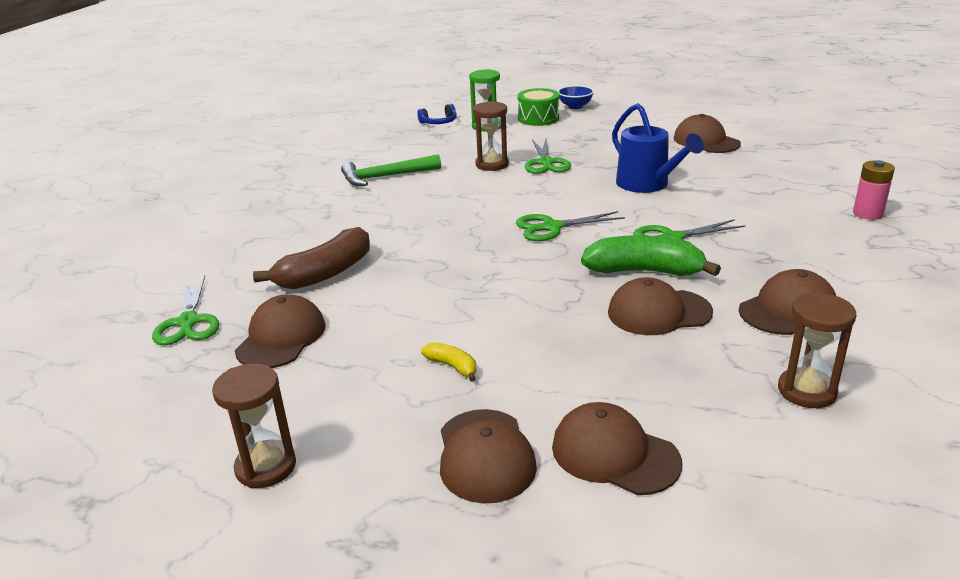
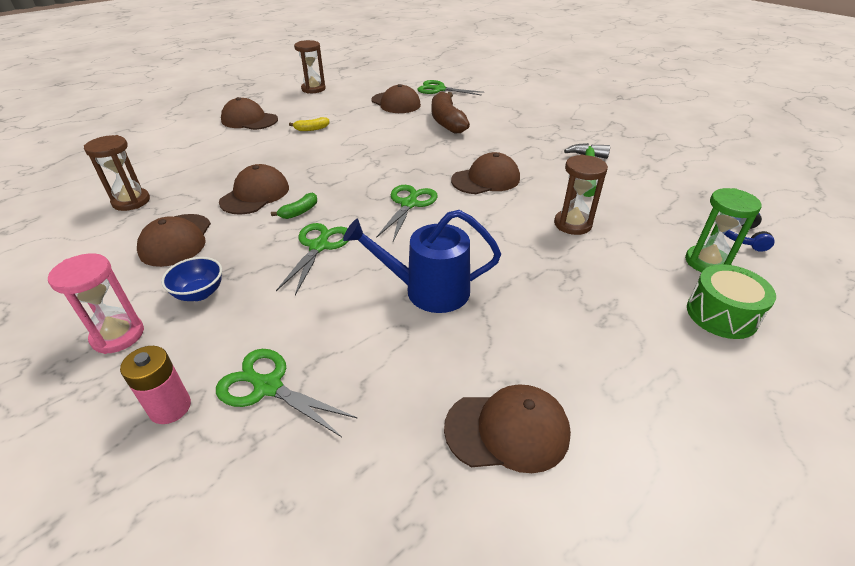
camera: 120 degrees right, 10 degrees up
green scissors [525,139,571,174] -> green scissors moved to [216,349,358,437]
brown cap [552,402,682,495] -> brown cap moved to [451,152,520,194]
blue bowl [558,85,594,109] -> blue bowl moved to [161,257,222,301]
green banana [581,235,721,276] -> green banana [271,193,317,219], size x0.48
none -> pink hourglass [48,253,144,354]

